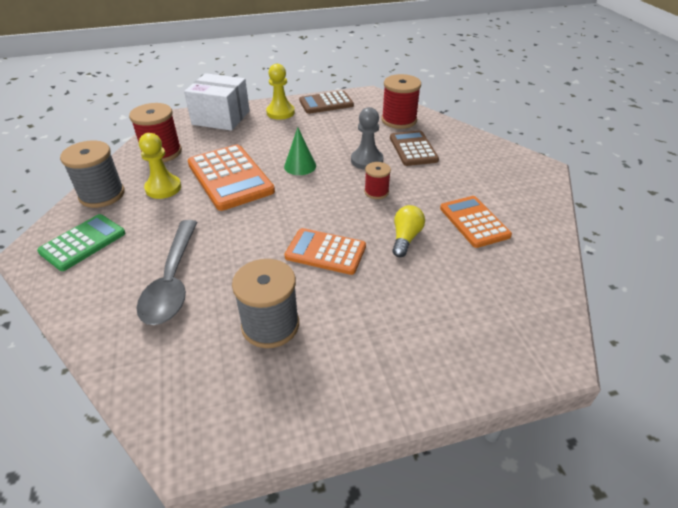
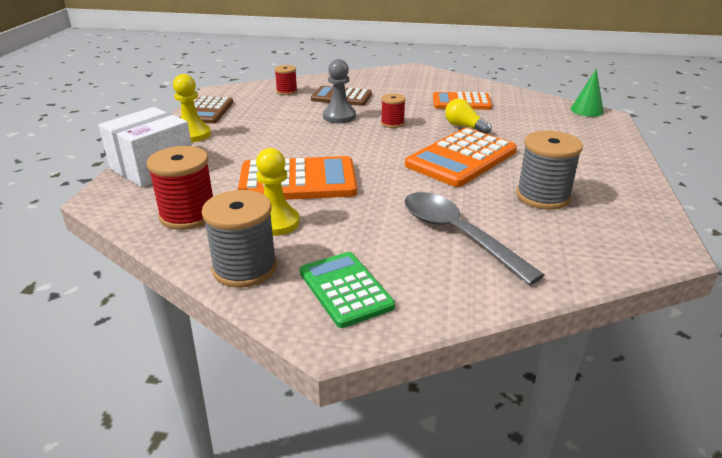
camera: 65 degrees left, 10 degrees down
grey spoon [137,220,197,325] -> grey spoon turned 150 degrees counterclockwise [404,192,545,285]
green cone [284,127,316,175] -> green cone moved to [570,69,604,117]
orange calculator [284,228,366,275] -> orange calculator [405,128,517,187], size x1.54
red spool [382,74,421,129] -> red spool [274,65,297,95], size x0.57

